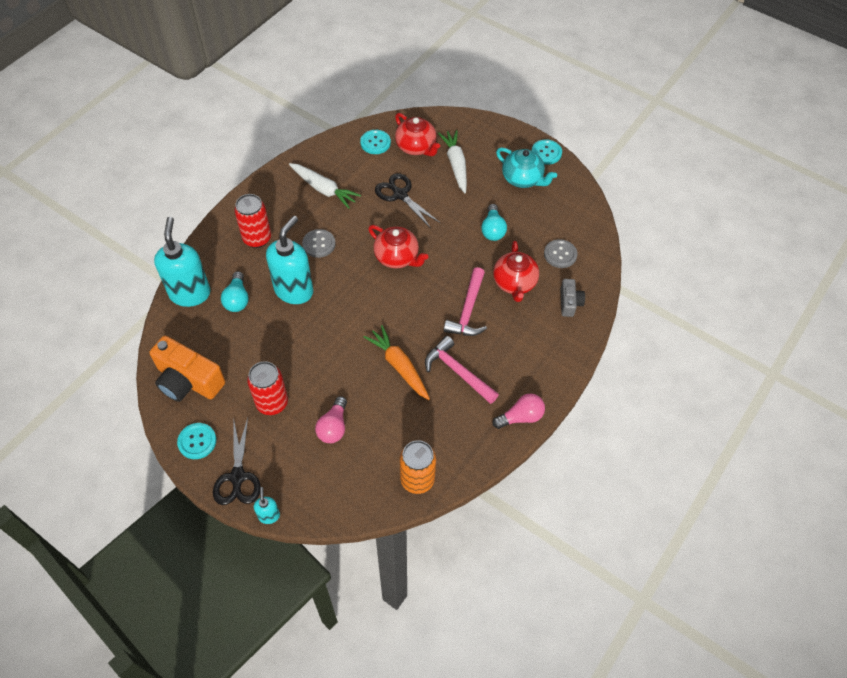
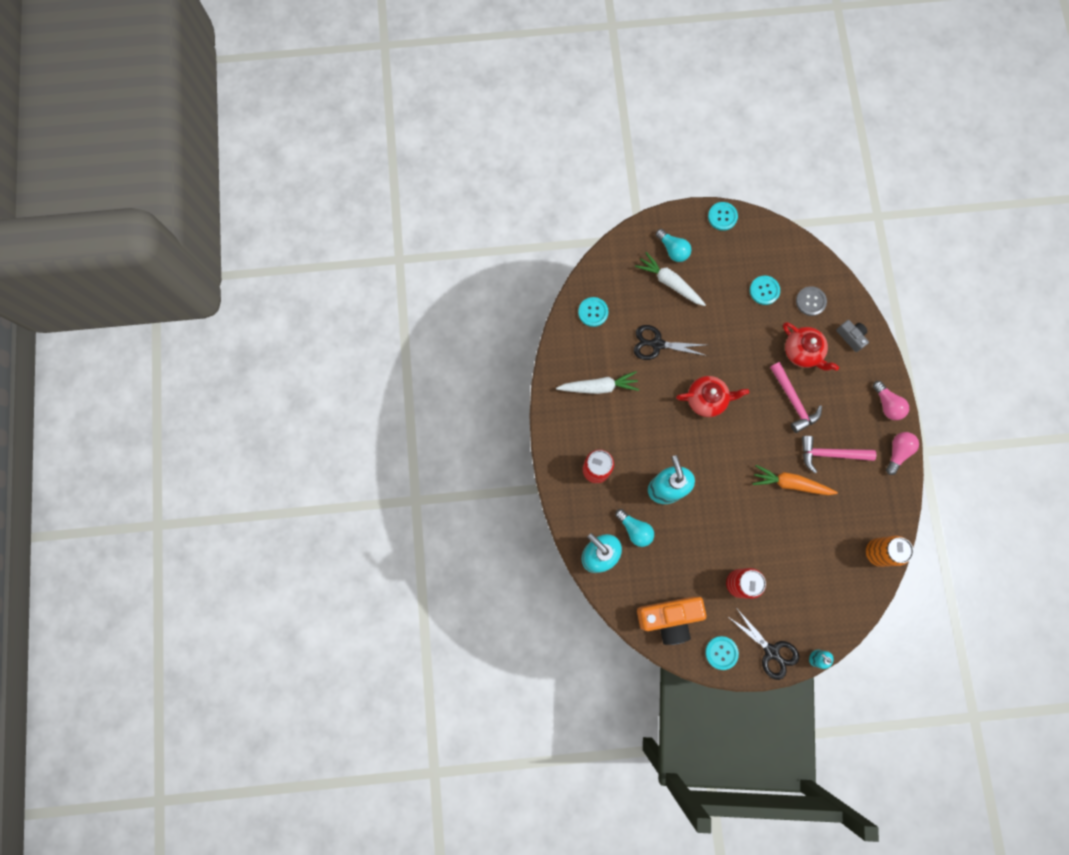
camera: 40 degrees left, 20 degrees up
grey button [302,229,336,258] -> none
pink light bulb [315,396,347,443] -> pink light bulb moved to [873,381,909,420]
red teapot [395,113,440,156] -> none
turquoise light bulb [481,204,507,241] -> turquoise light bulb moved to [656,229,691,262]
turquoise teapot [496,148,557,188] -> none
none -> turquoise button [750,276,780,305]

